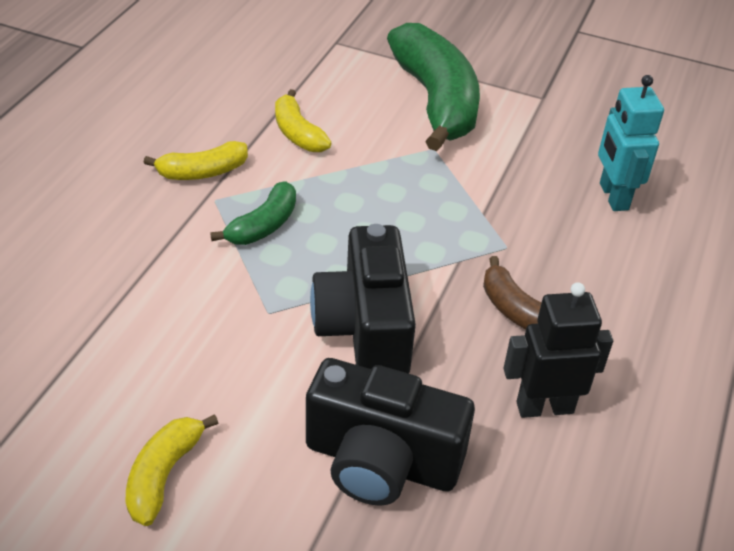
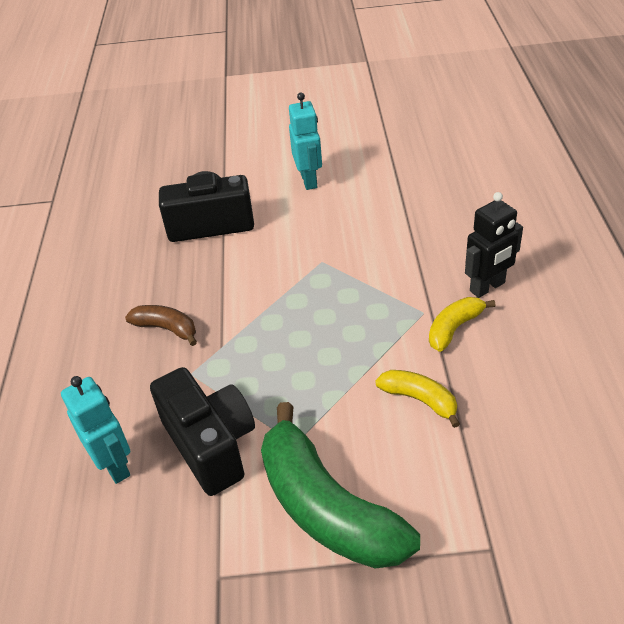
camera: 160 degrees right, 0 degrees up
yellow banana [125,414,218,526] -> turquoise robot [289,93,322,190]
green banana [210,181,296,245] -> none
black camera [310,224,416,374] -> black camera moved to [150,367,255,496]
black robot [503,282,613,418] -> black robot moved to [465,192,523,298]

